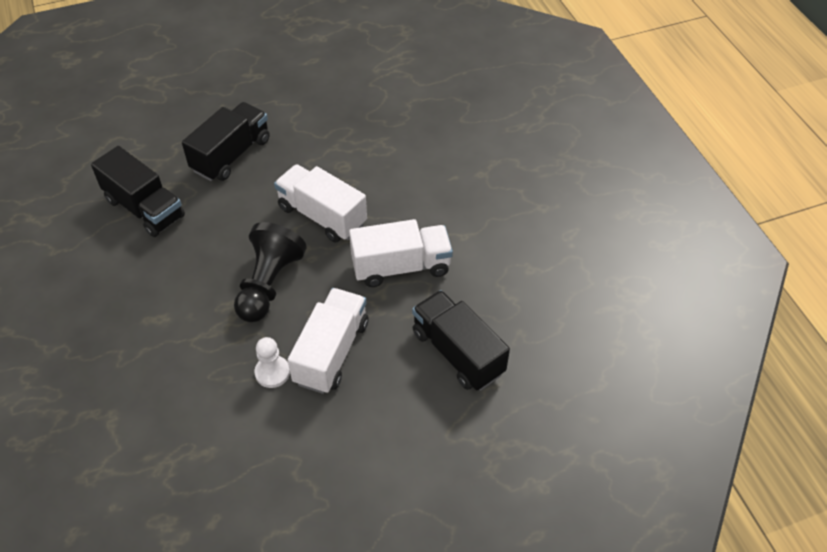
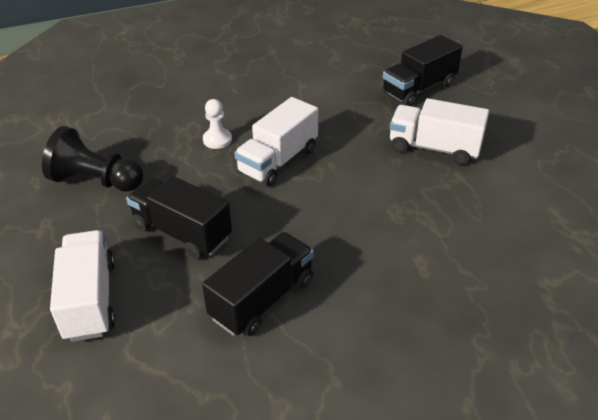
camera: 90 degrees left, 10 degrees down
black pawn [234,222,307,322] -> black pawn moved to [42,126,144,192]
white pawn [254,337,290,388] -> white pawn moved to [203,99,232,149]
white truck [349,219,453,287] -> white truck moved to [50,230,115,342]

